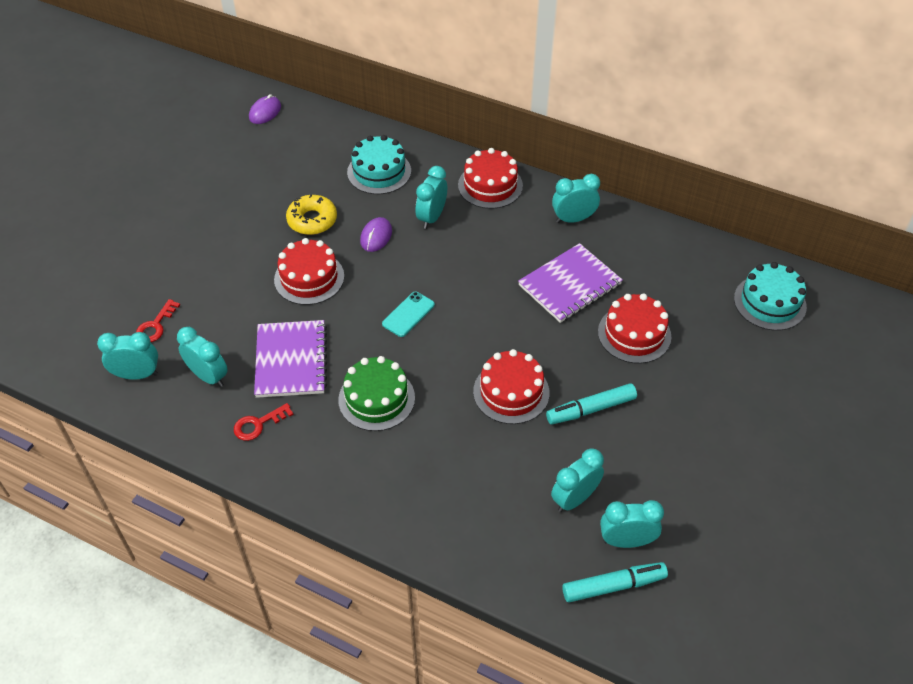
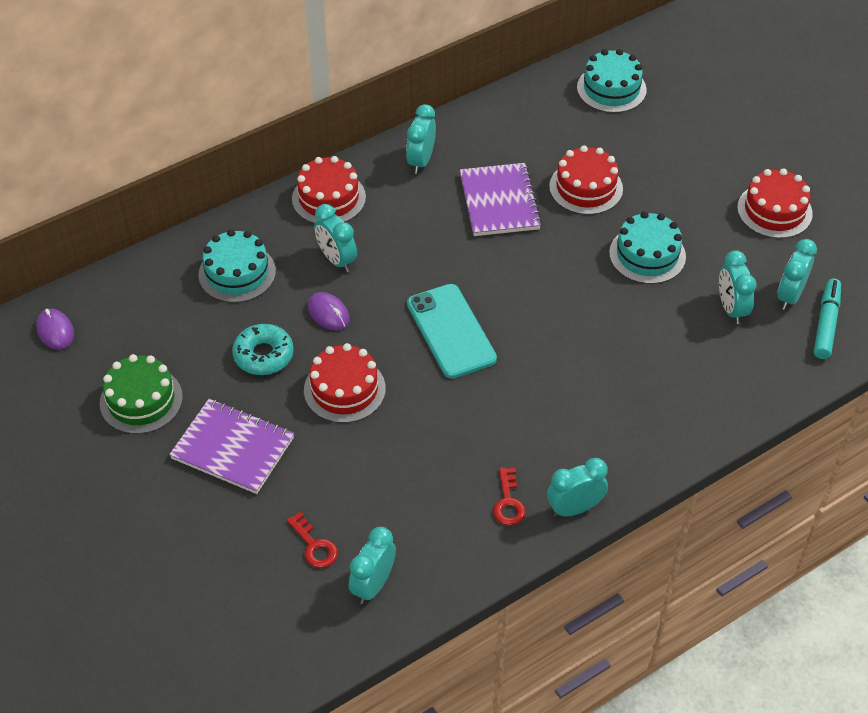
camera: 60 degrees left, 0 degrees up
turquoise clock [177,327,228,387] -> turquoise clock moved to [547,458,608,517]
purple notebook [254,320,327,398] -> purple notebook moved to [169,399,294,494]
yellow donut [286,194,337,235] -> turquoise donut [232,324,294,375]
green cake [338,356,415,431] -> green cake moved to [100,354,183,434]
turquoise phone [382,292,435,337] -> turquoise phone [407,284,497,379], size x1.82
red cake [473,349,550,424] -> red cake moved to [737,168,813,238]
turquoise marker [546,383,637,424] -> turquoise cake [609,211,686,284]

